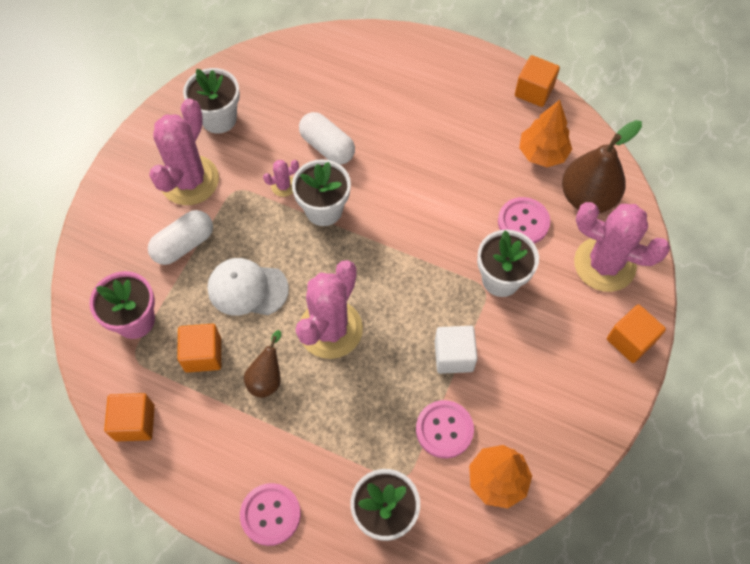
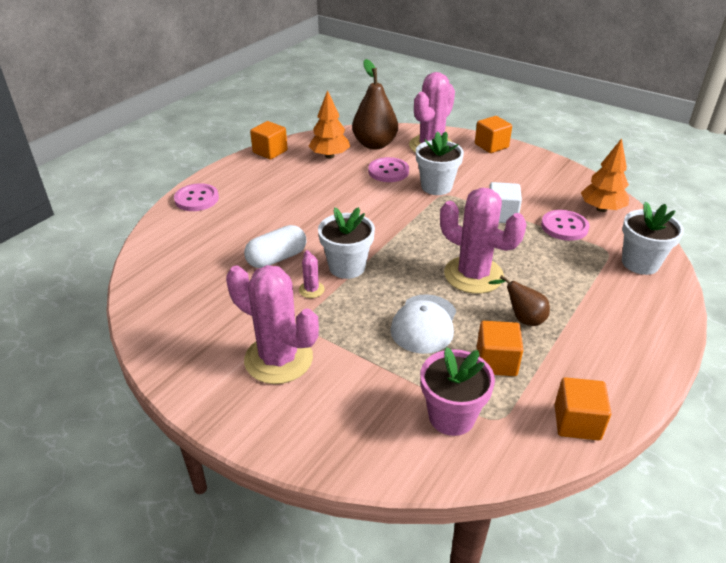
camera: 80 degrees left, 25 degrees down
white capsule [148,210,213,265] -> none
white flower pot [183,68,240,134] -> none
pink button [240,483,301,546] -> pink button moved to [174,183,219,211]

